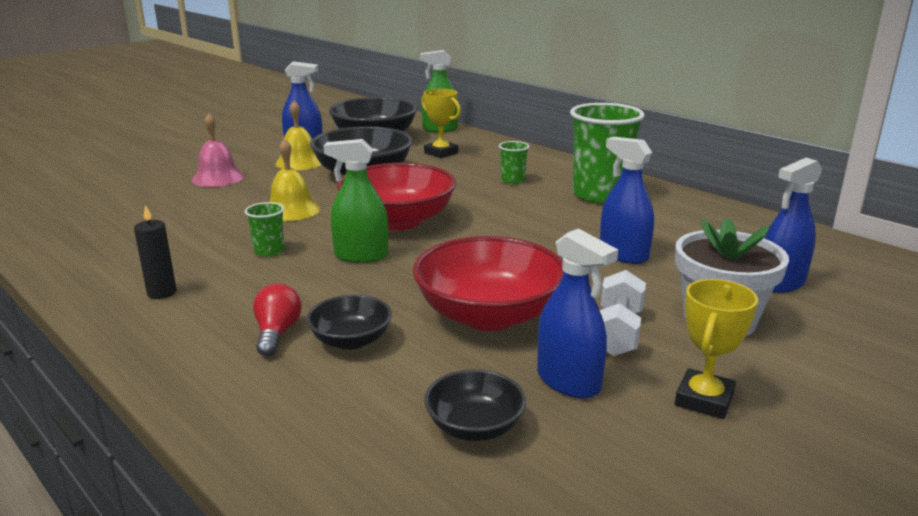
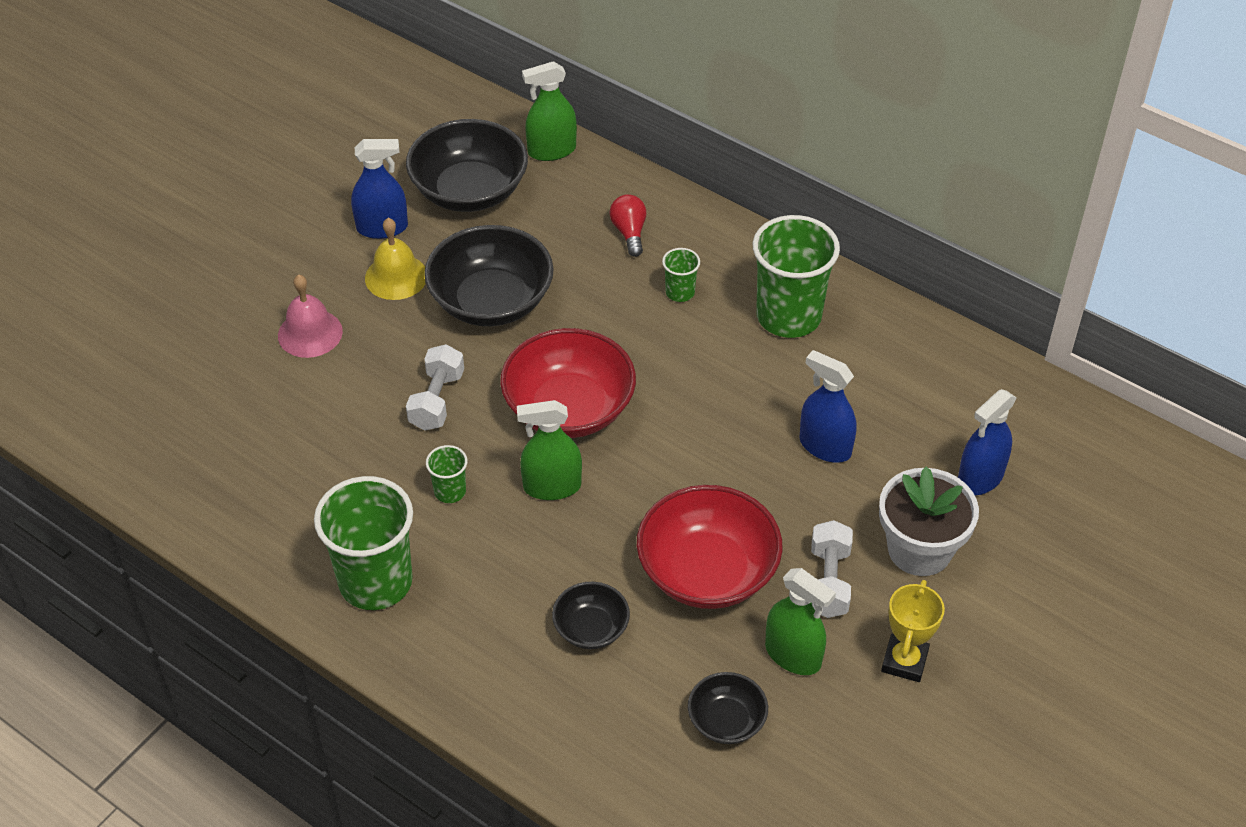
camera: 10 degrees left, 25 degrees up
black candle [134,205,177,299] -> green cup [314,476,413,610]
red light bulb [253,284,301,356] -> red light bulb moved to [609,194,646,257]
yellow bell [269,138,320,221] -> white dumbbell [406,344,464,431]
yellow trophy [421,89,461,158] -> none
blue spray bottle [537,228,618,398] -> green spray bottle [765,568,836,675]

